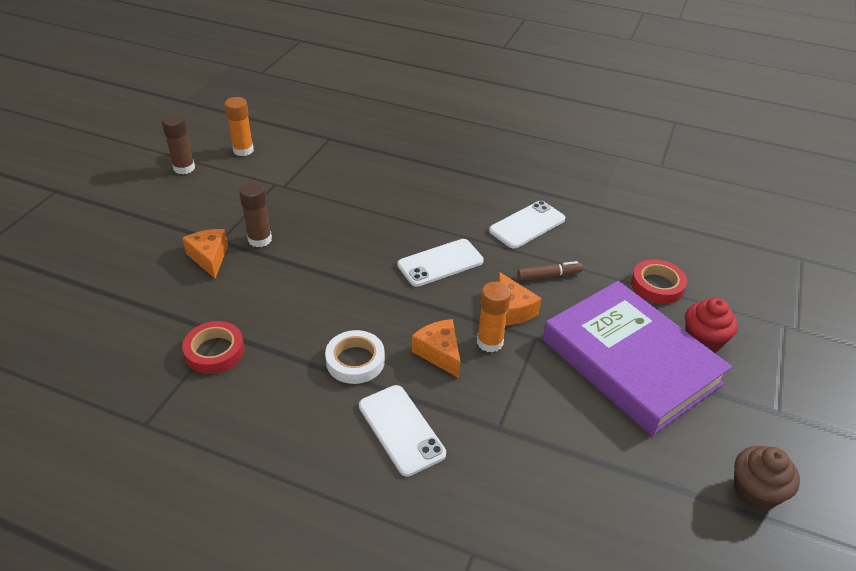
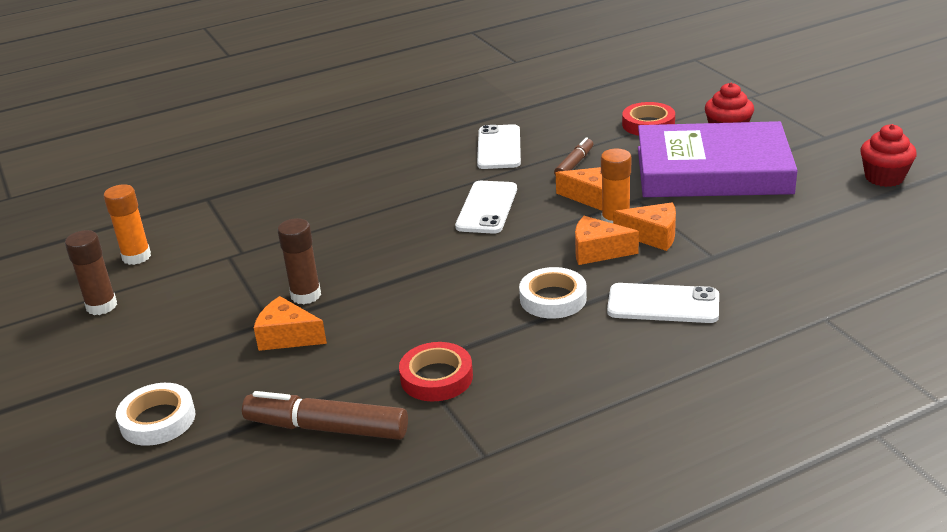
camera: 45 degrees left, 10 degrees down
brown cupcake [734,446,800,511] -> red cupcake [860,124,917,187]
none -> white tape [116,383,195,446]
none -> brown marker [242,391,408,440]
none -> orange cheese [613,202,676,251]

